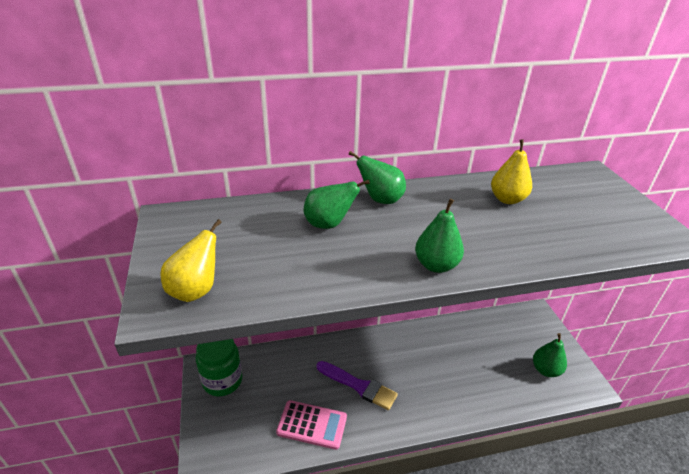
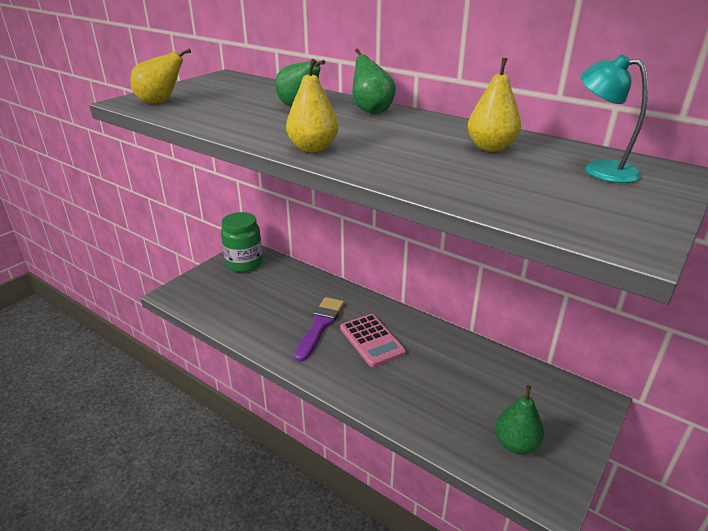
camera: 50 degrees right, 5 degrees down
pink calculator [276,400,347,450] -> pink calculator moved to [340,314,406,367]
purple brush [317,361,398,410] -> purple brush turned 150 degrees counterclockwise [294,297,344,362]
green pear [415,199,464,273] -> yellow pear [286,59,338,152]
none -> turquoise lamp [580,54,648,183]

